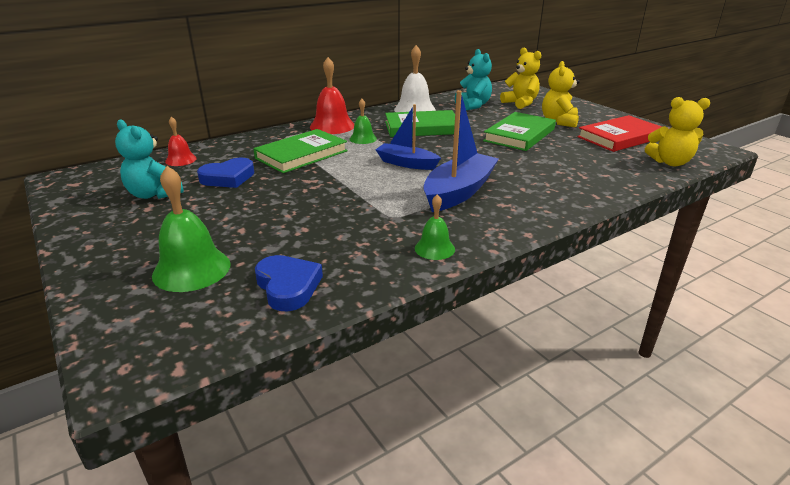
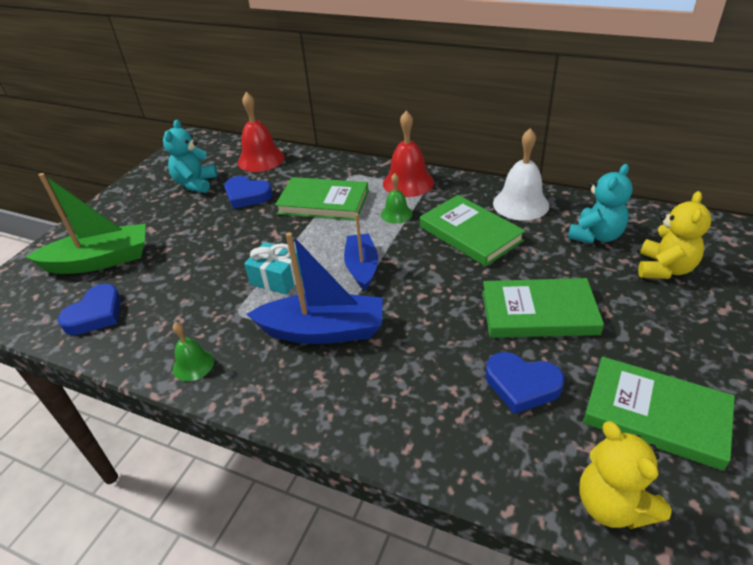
camera: 60 degrees right, 10 degrees up
green bell [152,166,231,292] -> green boat [26,173,146,274]
red bell [165,117,197,166] -> red bell [238,92,285,172], size x1.74
yellow teddy bear [542,61,580,128] -> none
red book [577,115,662,152] -> green book [583,357,735,471]
none -> turquoise gift [244,242,302,295]
none -> blue heart [486,352,564,414]

